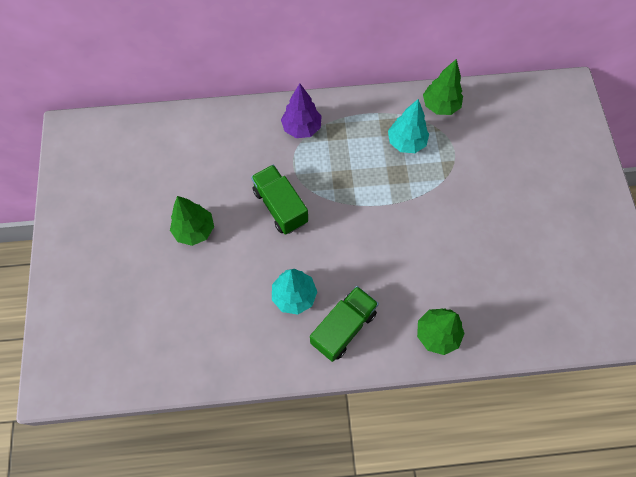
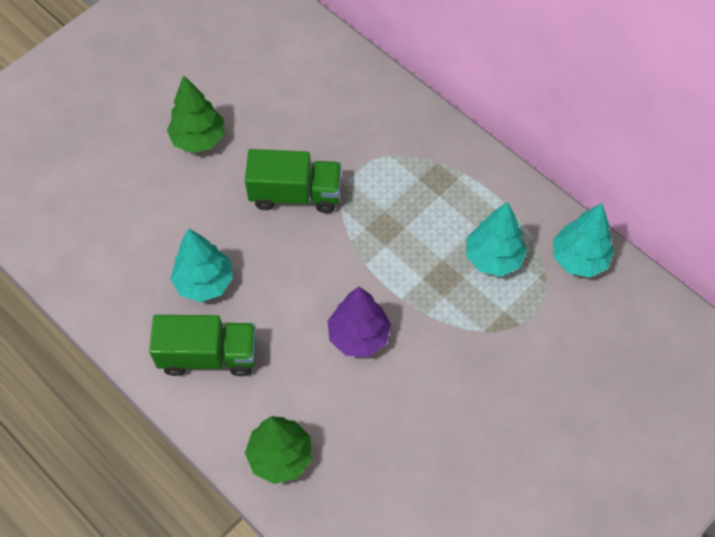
camera: 50 degrees right, 5 degrees down
green truck [251,165,308,235] -> green truck turned 75 degrees clockwise [245,149,341,213]
purple tree [281,83,322,138] -> purple tree moved to [328,286,391,357]
green tree [423,59,463,115] -> turquoise tree [553,203,614,277]

